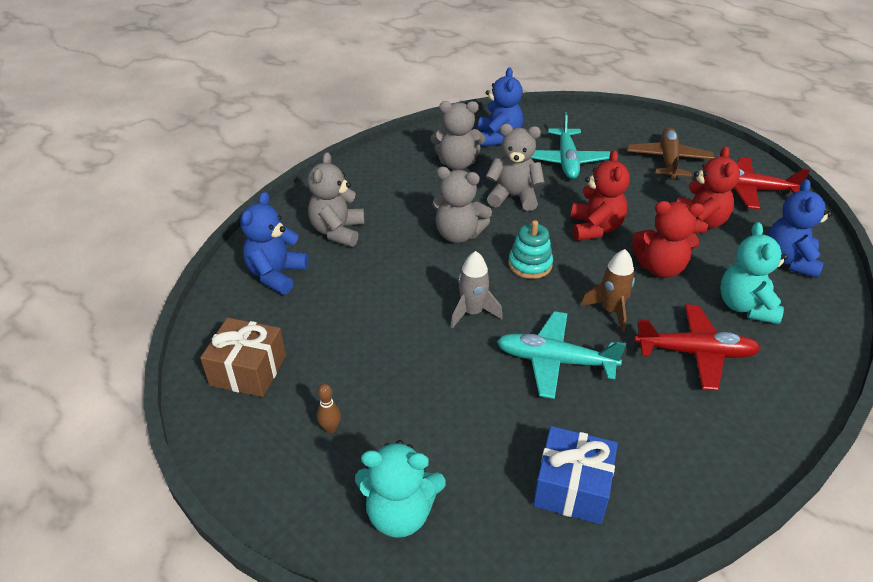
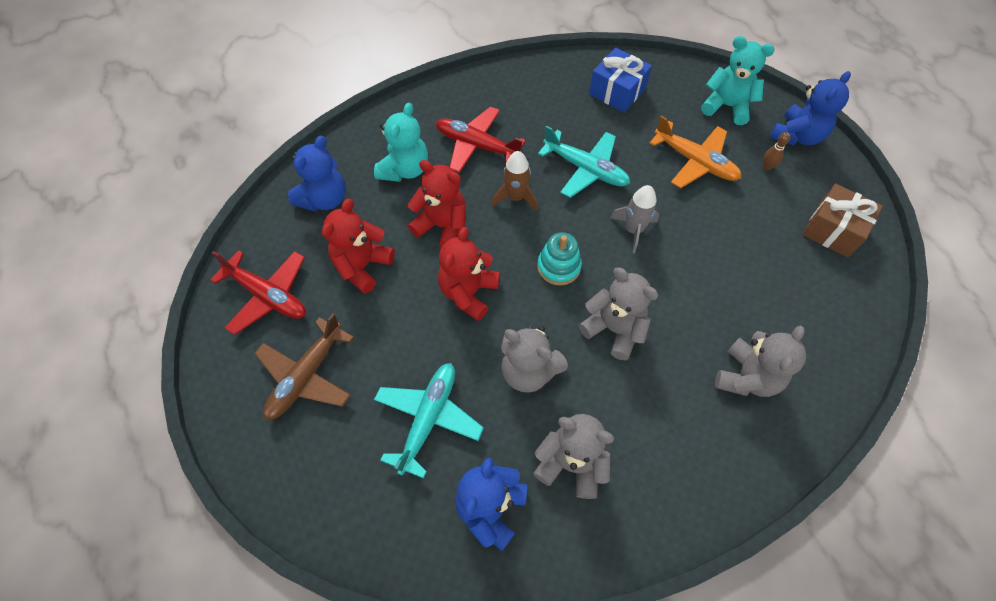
camera: 160 degrees left, 20 degrees up
blue teddy bear [240,192,309,294] -> blue teddy bear moved to [770,71,851,146]
none -> orange plane [650,116,741,188]

